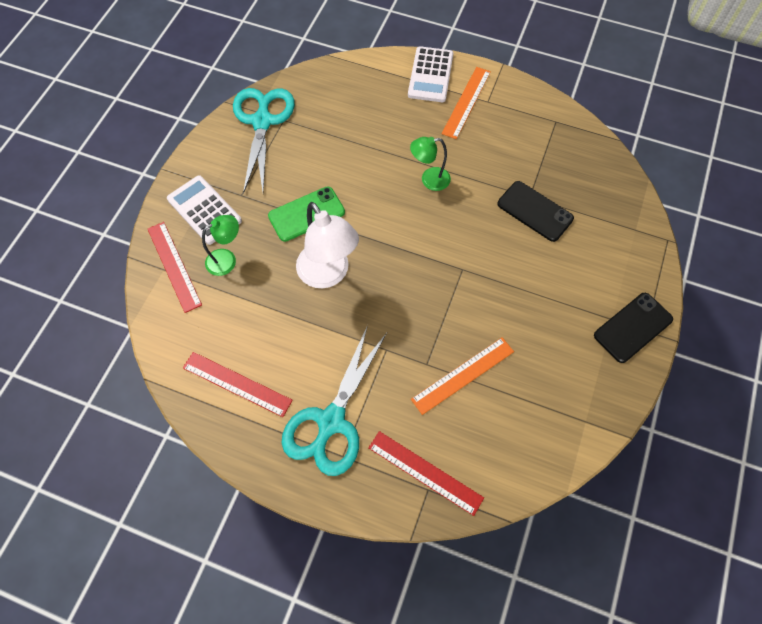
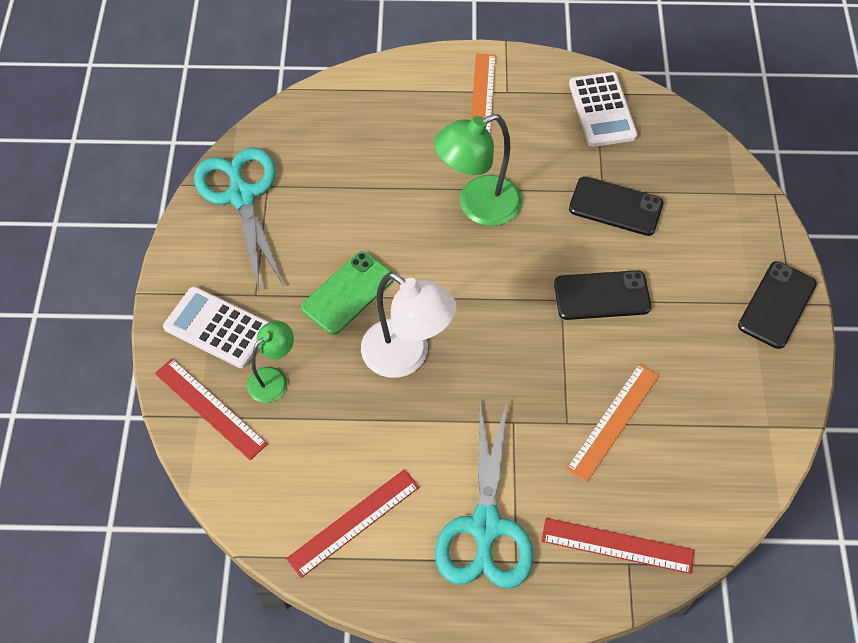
camera: 20 degrees left, 5 degrees down
red ruler [183,352,293,417] -> red ruler turned 45 degrees counterclockwise [286,469,419,578]
white calculator [408,46,453,102] -> white calculator moved to [569,72,637,147]
green lamp [410,137,451,191] -> green lamp [434,114,522,226], size x1.70
none -> black phone [554,270,651,320]

